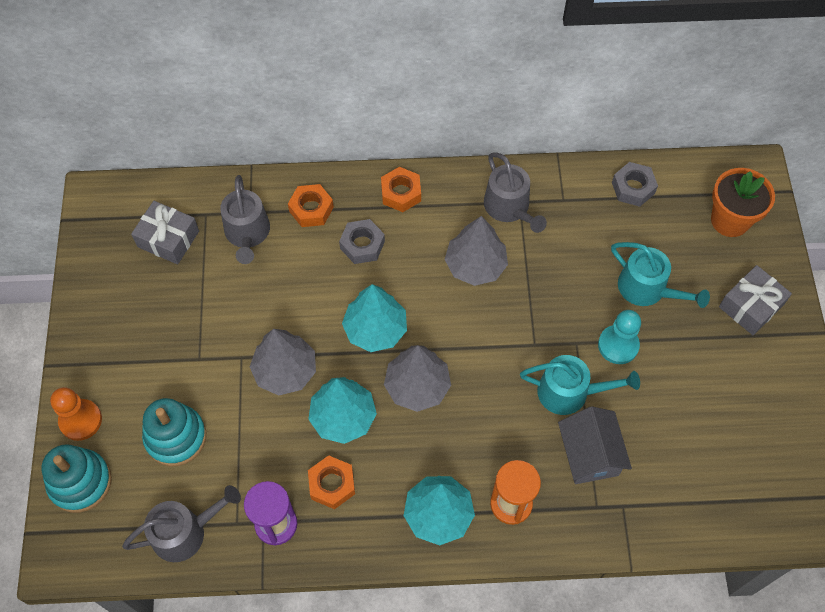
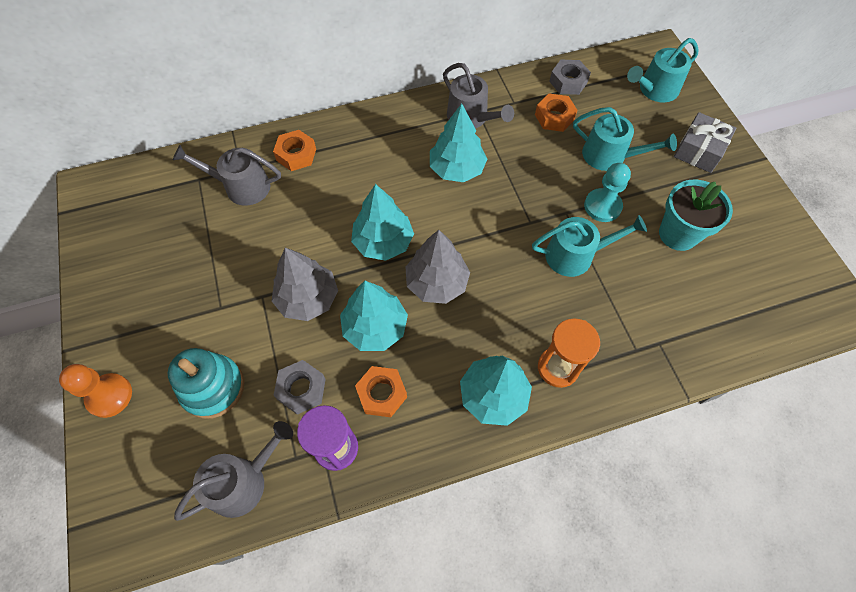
camera: 15 degrees left, 0 degrees up
turquoise stacking toy [42,444,112,513] -> none
grey gift [131,201,199,264] -> none
grey watering can [220,175,270,264] -> grey watering can turned 120 degrees clockwise [173,145,281,206]
grey nut [339,219,385,264] -> grey nut moved to [273,360,326,415]
orange nut [381,167,421,212] -> orange nut moved to [535,93,578,132]
grey tree [444,216,508,286] -> turquoise tree [430,103,487,182]
grey house [558,406,632,484] -> none
orange flower pot [711,168,775,237] -> turquoise watering can [627,38,698,102]
none -> turquoise flower pot [659,179,733,251]

